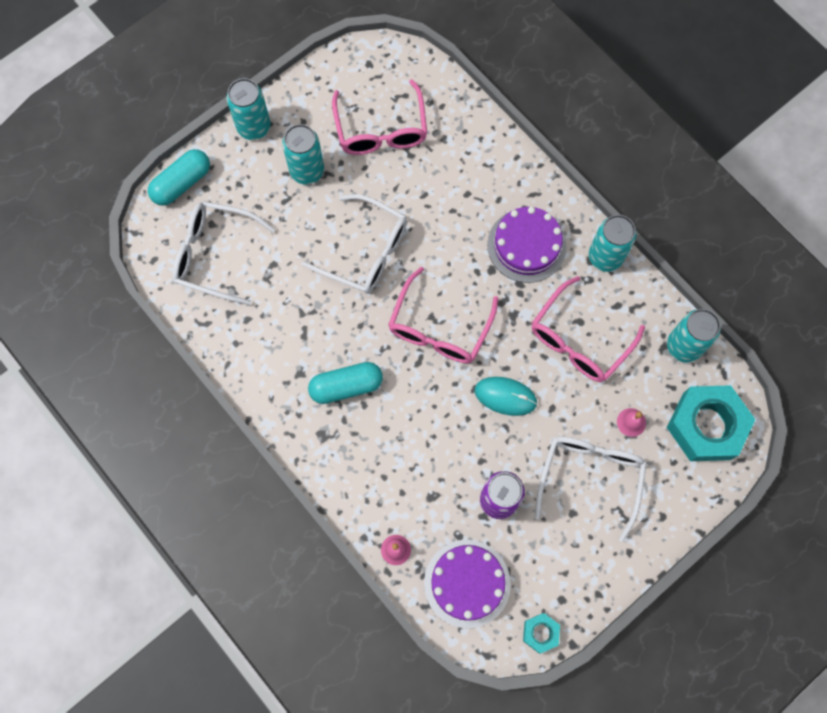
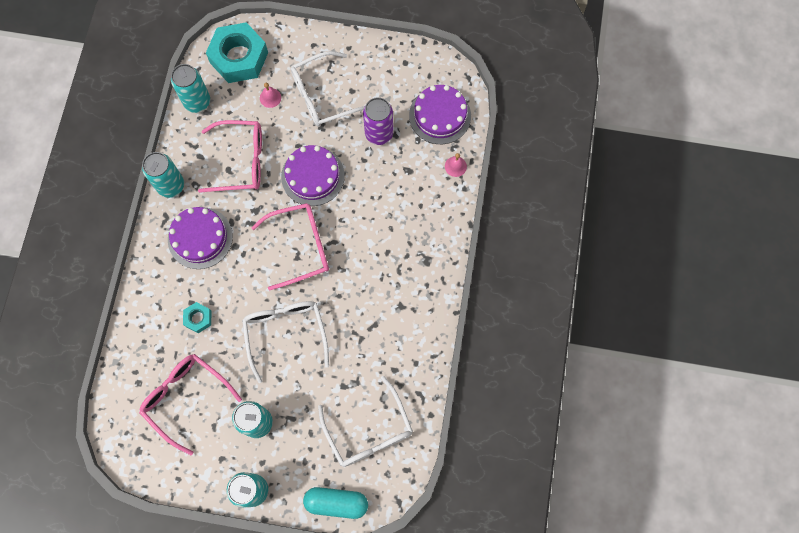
camera: 130 degrees left, 0 degrees up
turquoise capsule [308,362,383,404] -> none
pink glasses [332,79,427,155] -> pink glasses turned 90 degrees counterclockwise [139,354,242,455]
turquoise mouse [475,377,537,416] -> purple cake [281,145,345,206]
turquoise nut [523,613,560,654] -> turquoise nut moved to [183,302,211,333]

